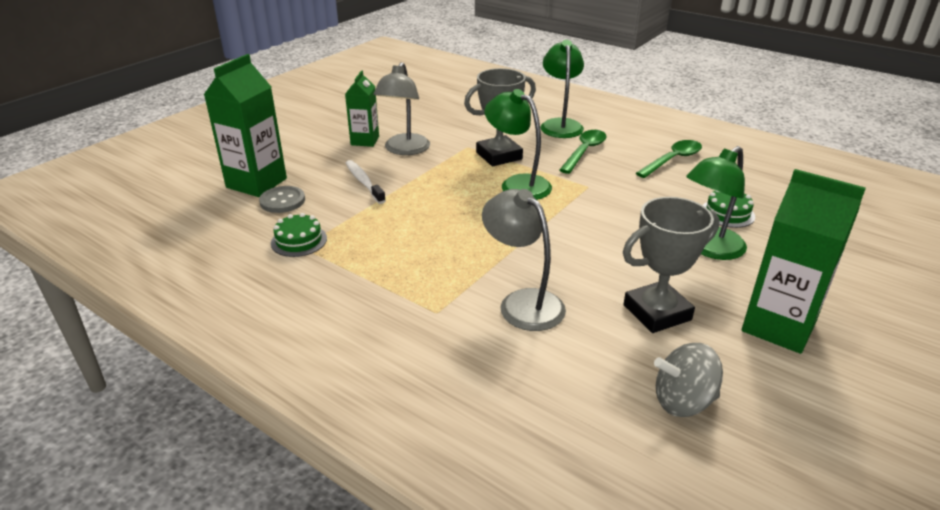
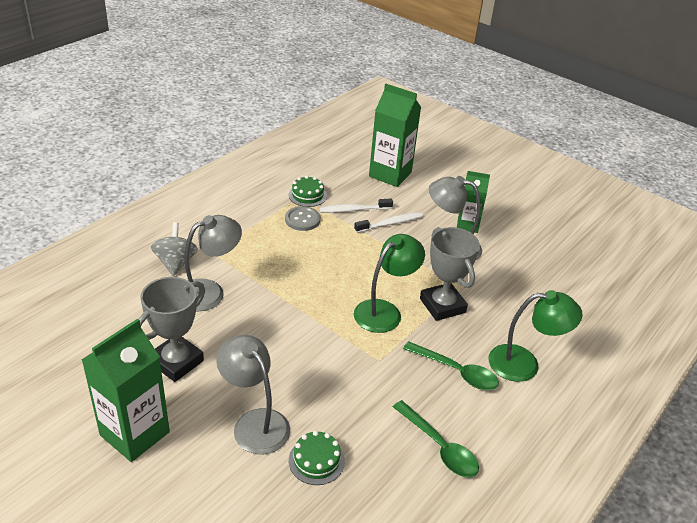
camera: 90 degrees right, 5 degrees up
grey button [259,186,305,213] -> grey button moved to [285,206,320,231]
grey trophy [623,197,720,333] -> grey trophy turned 60 degrees clockwise [139,277,205,382]
grey spinning top [654,343,723,417] -> grey spinning top moved to [151,222,198,276]
green lamp [686,146,747,260] -> grey lamp [216,335,290,454]
none -> white toothbrush [320,199,393,213]

